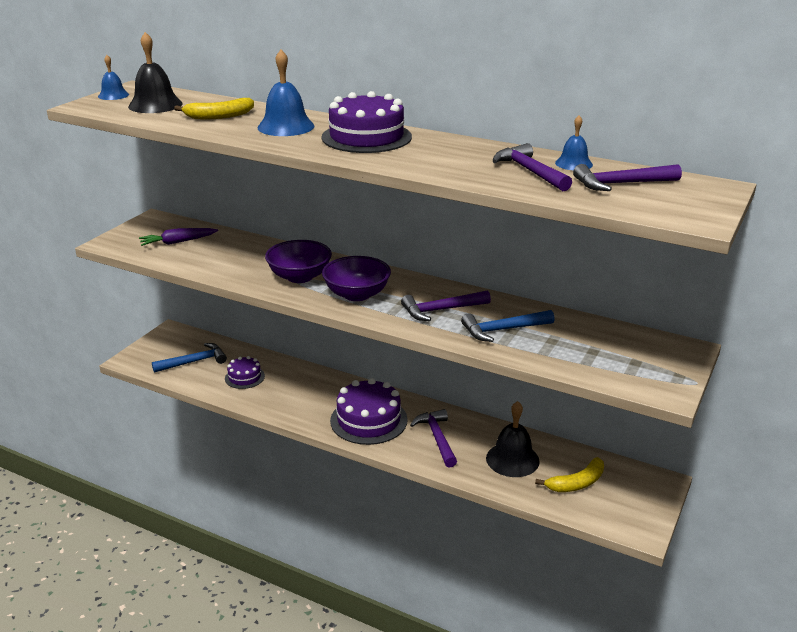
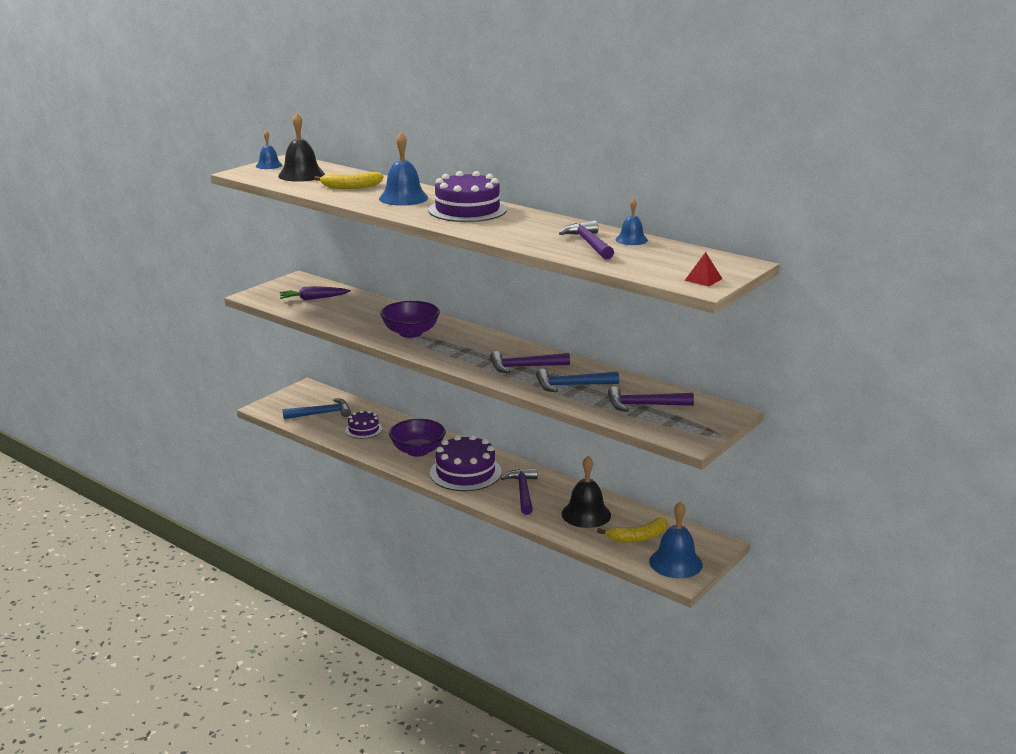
camera: 10 degrees right, 5 degrees down
purple bowl [322,256,391,301] -> purple bowl moved to [389,419,446,457]
purple hammer [573,164,682,191] -> purple hammer moved to [608,386,694,412]
none -> blue bell [649,501,703,578]
none -> red pyramid [684,252,722,287]

